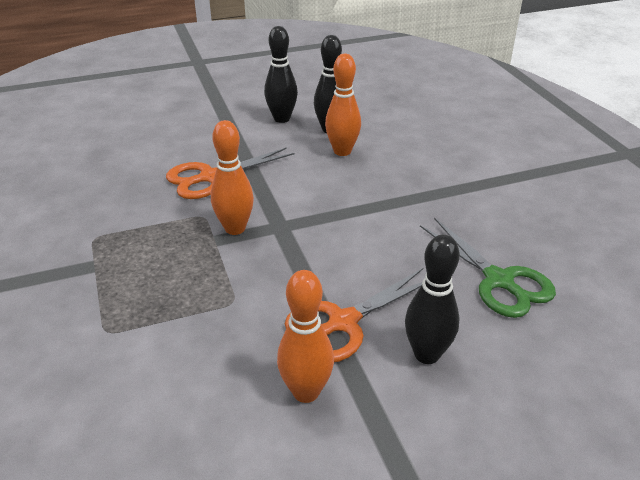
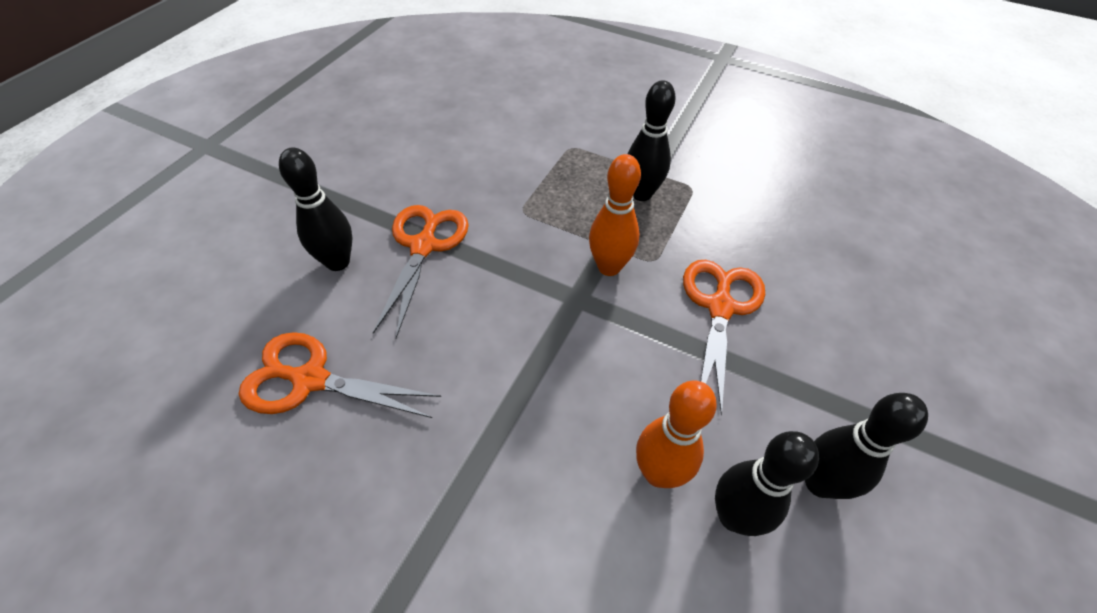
camera: 135 degrees right, 15 degrees up
orange bowling pin [277,270,334,403] -> none
green scissors [420,217,556,318] -> orange scissors [239,332,441,418]
none -> black bowling pin [628,80,676,201]

